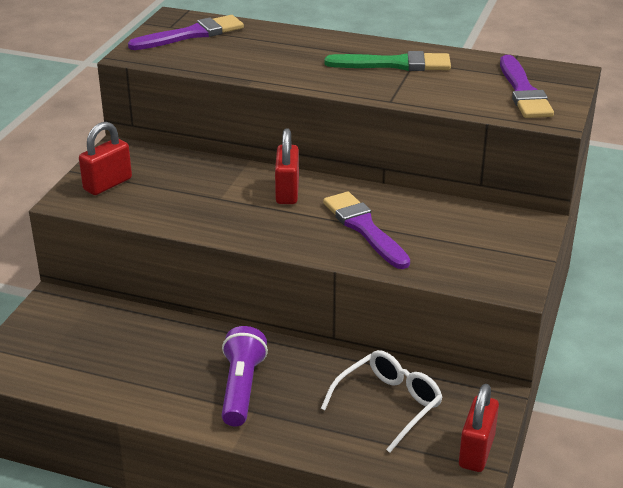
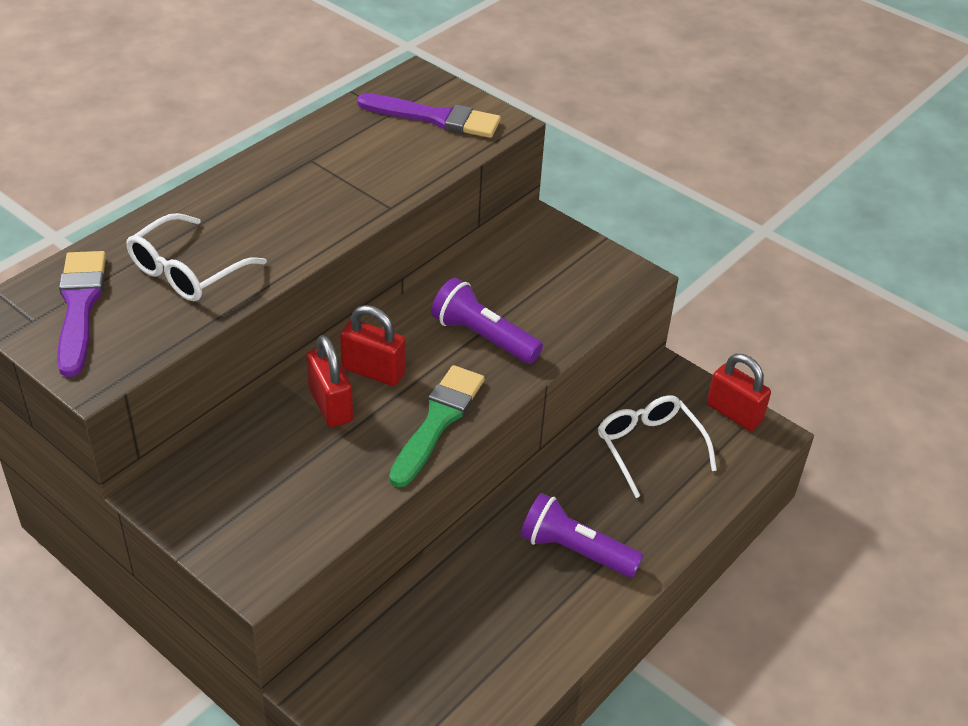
camera: 70 degrees left, 10 degrees up
red padlock [79,122,132,195] -> red padlock moved to [306,335,353,427]
purple brush [323,192,410,269] -> purple flashlight [431,277,543,364]
green brush [325,51,451,71] -> green brush moved to [389,365,485,488]
none -> white glasses [126,213,267,301]

